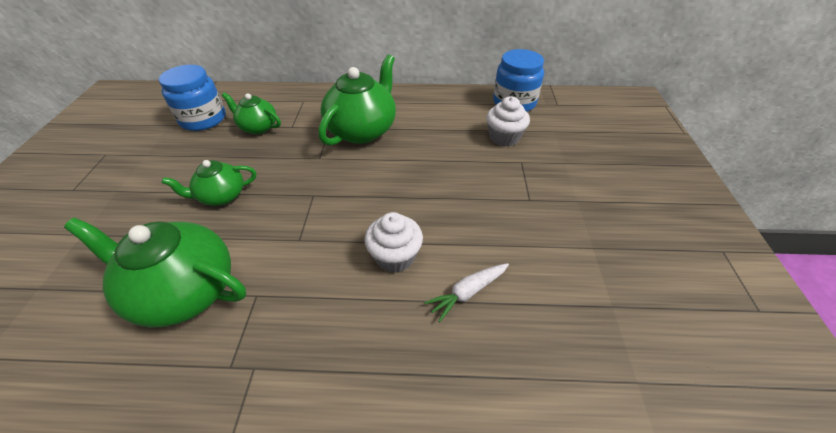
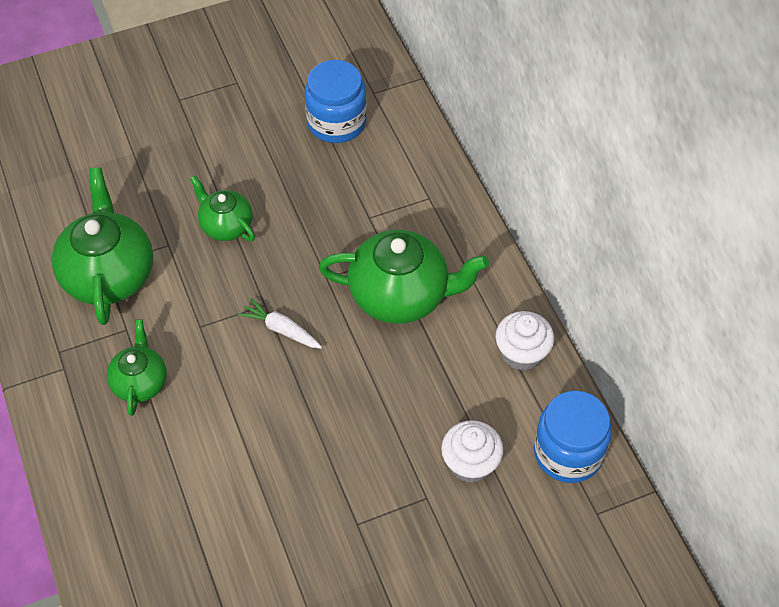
camera: 65 degrees right, 10 degrees up
green teapot [222,92,281,134] -> green teapot moved to [107,319,167,416]
white cupcake [364,212,423,273] -> white cupcake moved to [495,311,554,371]
white carrot [424,263,509,322] -> white carrot moved to [238,298,322,349]

